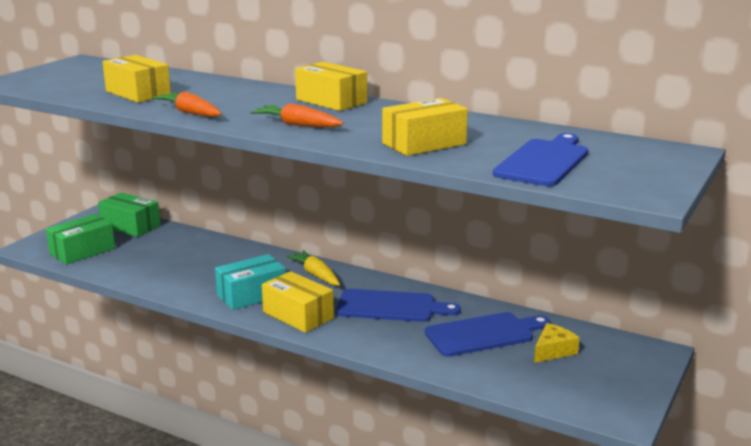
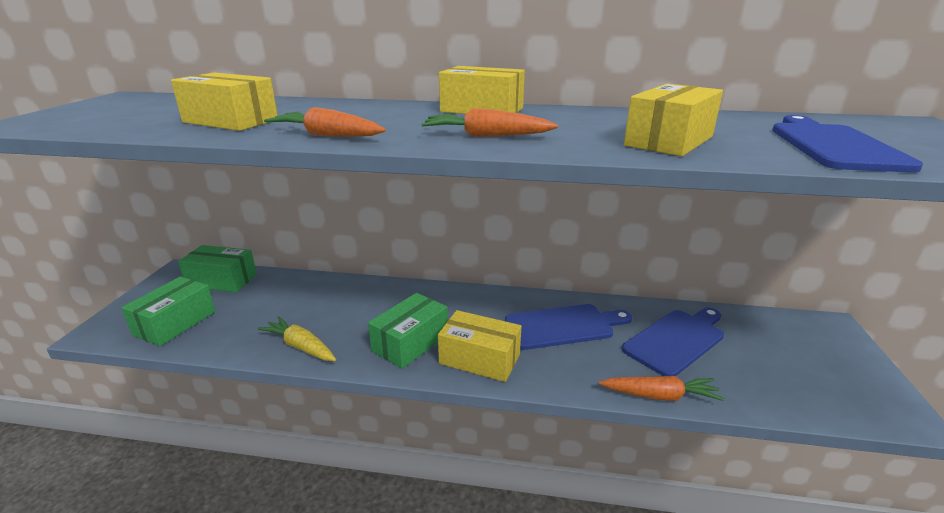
camera: 20 degrees left, 5 degrees up
turquoise box [215,254,286,310] -> green box [368,293,448,369]
yellow carrot [285,250,340,286] -> yellow carrot moved to [257,316,336,361]
yellow cheese [534,323,579,363] -> none
none -> orange carrot [599,376,725,401]

